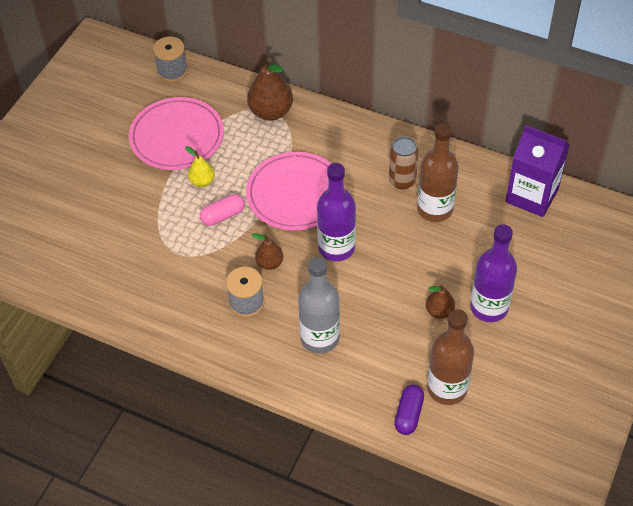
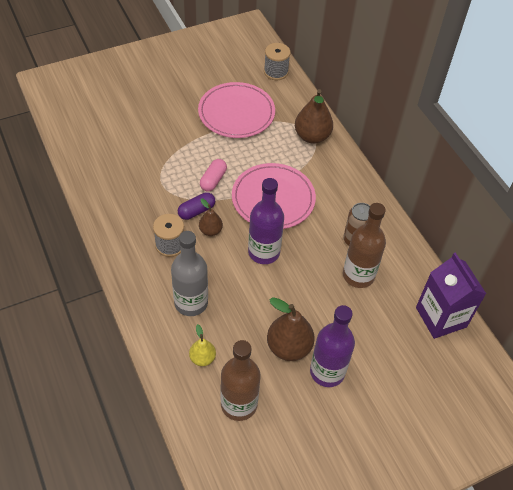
camera: 35 degrees right, 0 degrees up
yellow pear [185,146,215,187] -> yellow pear moved to [189,324,216,366]
pink capsule [200,194,245,226] -> pink capsule turned 75 degrees counterclockwise [200,159,227,191]
purple capsule [394,385,424,435] -> purple capsule moved to [178,192,215,220]
brown pear [426,284,455,319] -> brown pear [267,297,315,361], size x1.78

